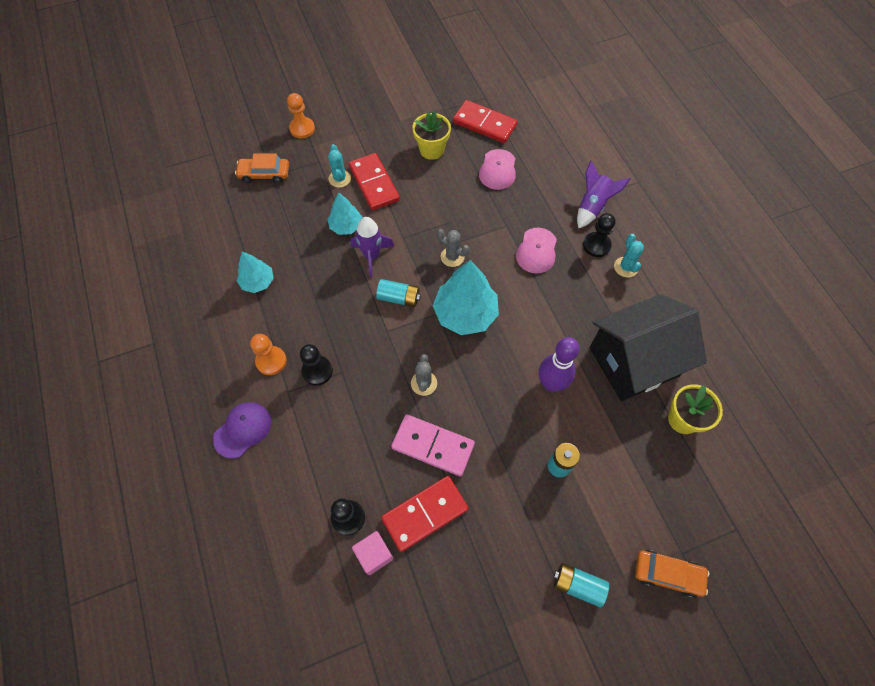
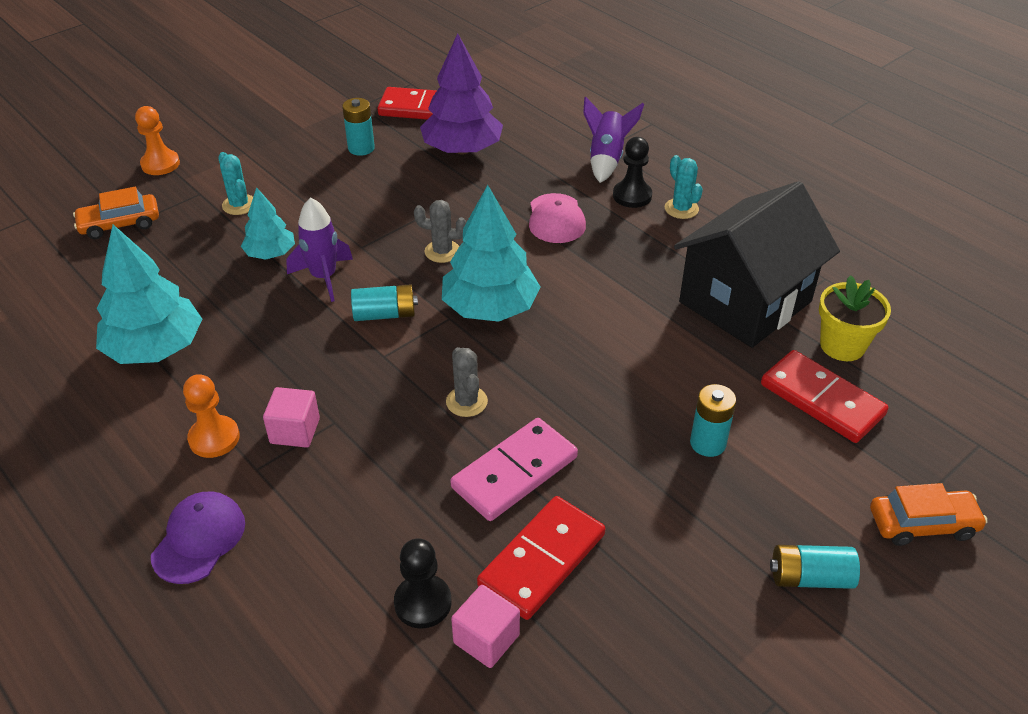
camera: 20 degrees left, 20 degrees down
turquoise tree [237,251,274,293] -> turquoise tree [96,225,202,364], size x1.75
black pawn [300,344,333,386] -> pink cube [263,387,320,448]
red domino [349,153,400,210] -> red domino moved to [761,350,888,443]
pink domino [391,414,475,476] -> pink domino turned 45 degrees counterclockwise [450,418,578,521]
yellow flower pot [412,111,451,160] -> turquoise battery [342,98,375,156]
pink cap [479,149,516,190] -> purple tree [420,33,503,155]
purple bowling pin [539,337,579,392] -> none

